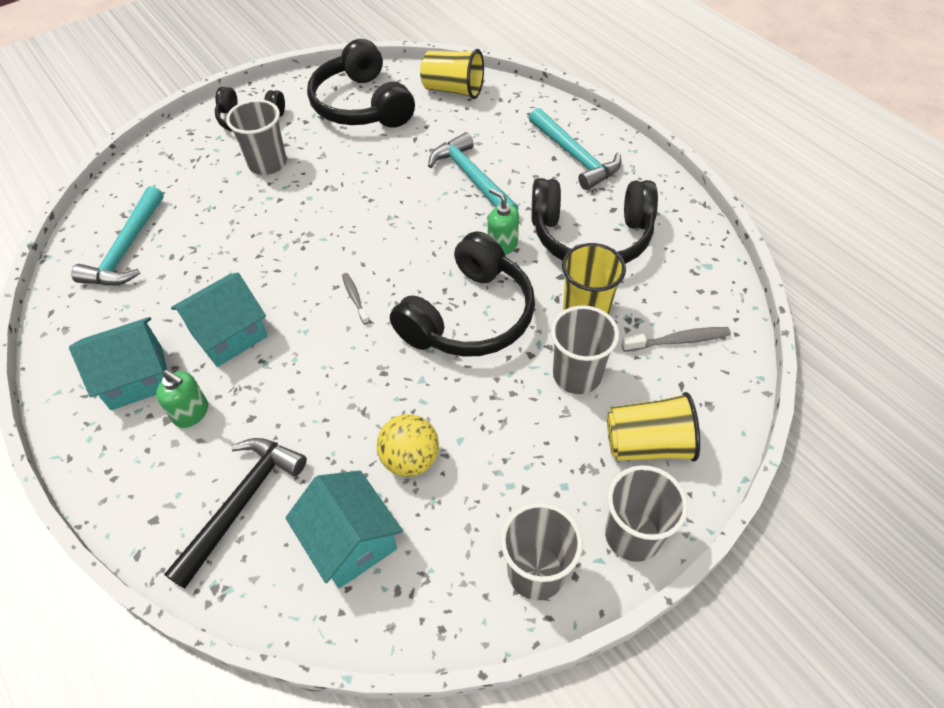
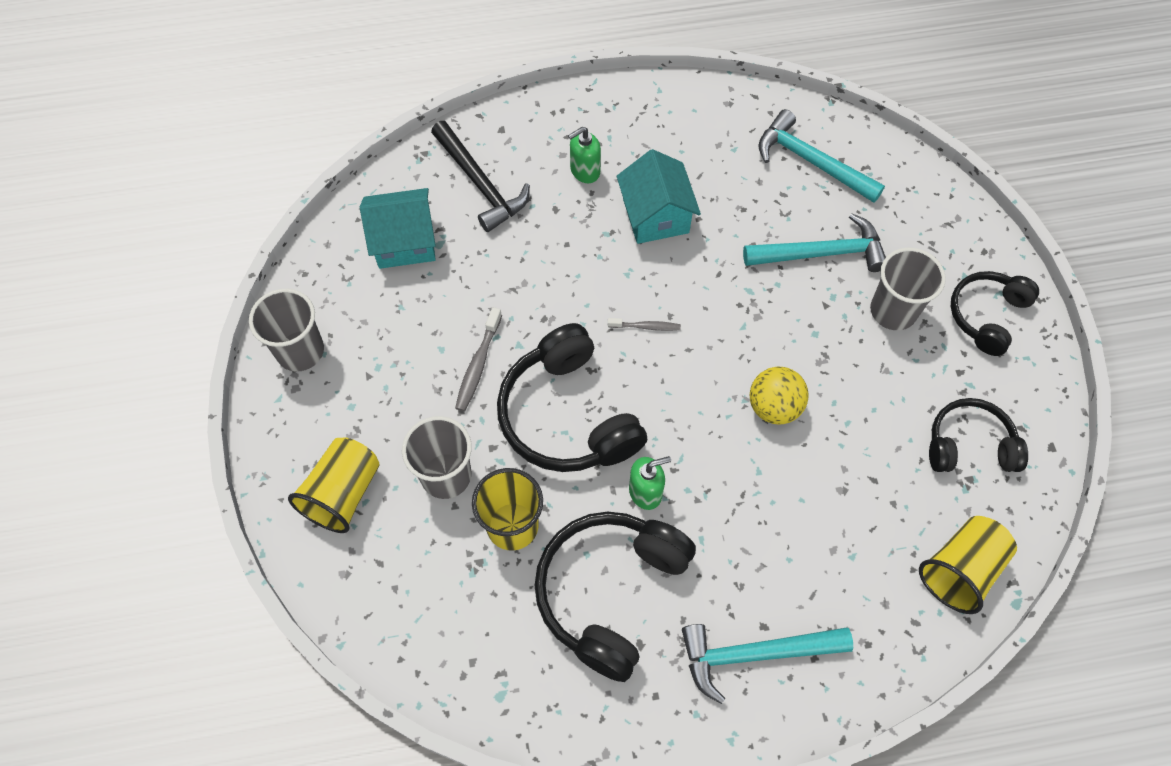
camera: 115 degrees right, 10 degrees up
turquoise house [69,317,167,410] -> none
black headphones [307,39,415,128] -> black headphones [929,398,1028,472], size x0.62
yellow ball [377,414,439,477] -> yellow ball moved to [750,367,809,424]
turquoise hammer [428,132,519,210] -> turquoise hammer moved to [743,213,886,272]
grey cup [605,465,688,562] -> none
grey toothbrush [622,327,731,352] -> grey toothbrush moved to [455,307,502,411]

